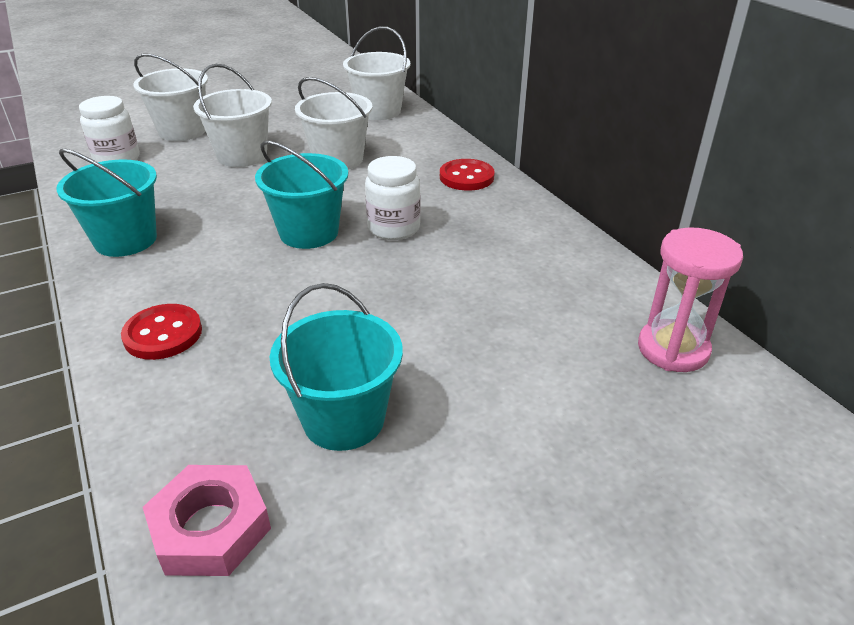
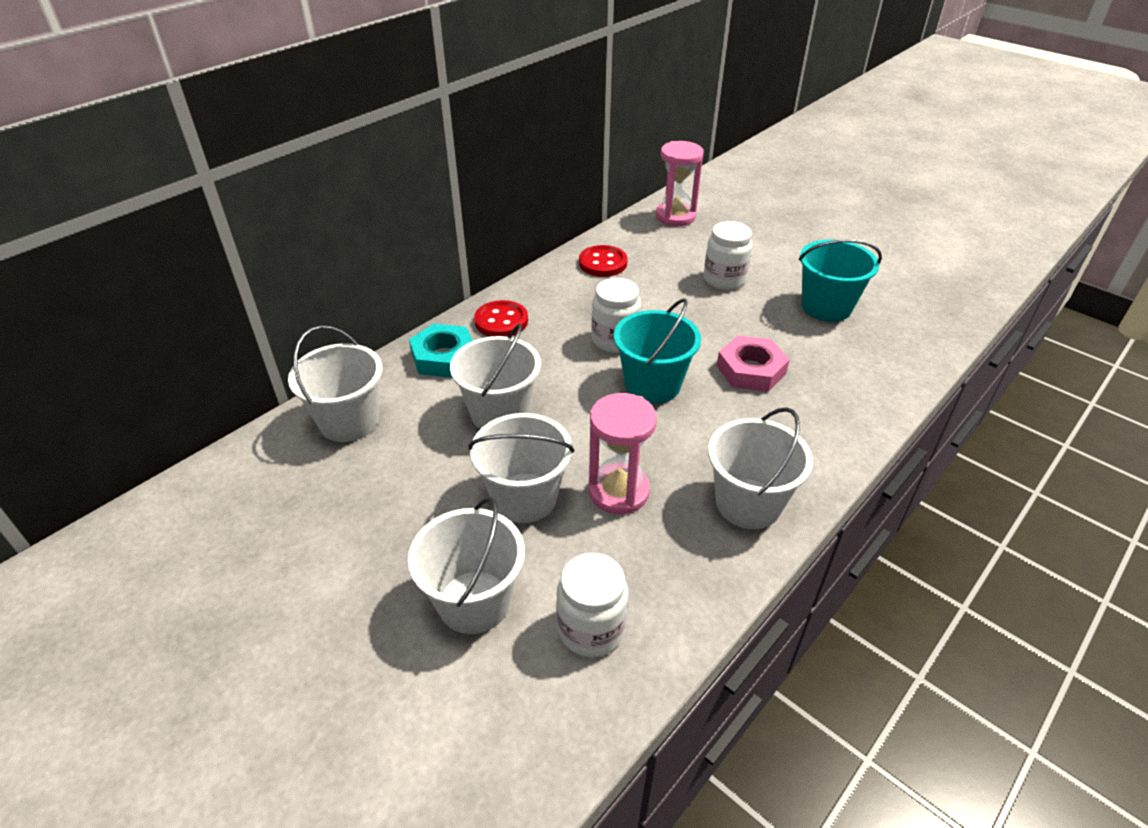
camera: 110 degrees left, 5 degrees up
turquoise bucket [56,148,157,257] -> white bucket [708,407,813,529]
red button [121,304,202,360] -> red button moved to [579,245,628,277]
pink nut [143,465,271,576] -> pink nut moved to [717,335,790,392]
none -> turquoise nut [409,324,472,378]
none -> pink hourglass [589,393,657,514]
none -> white jar [704,221,753,290]

